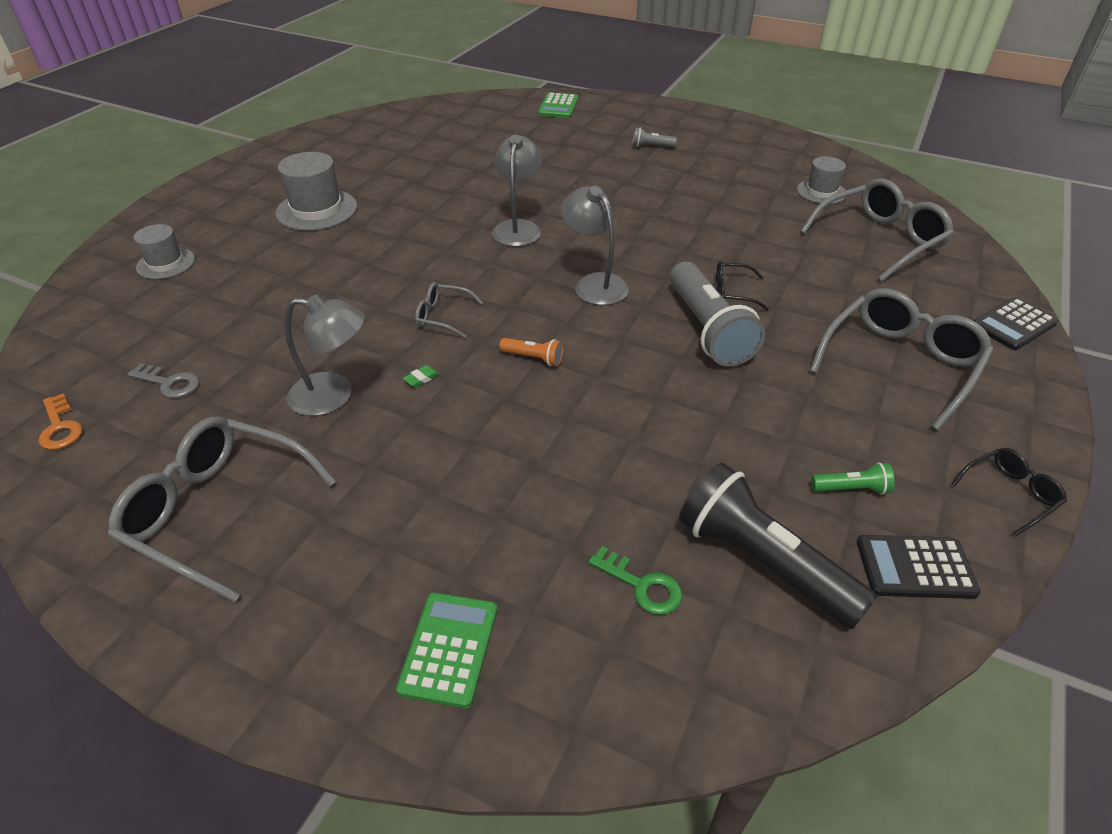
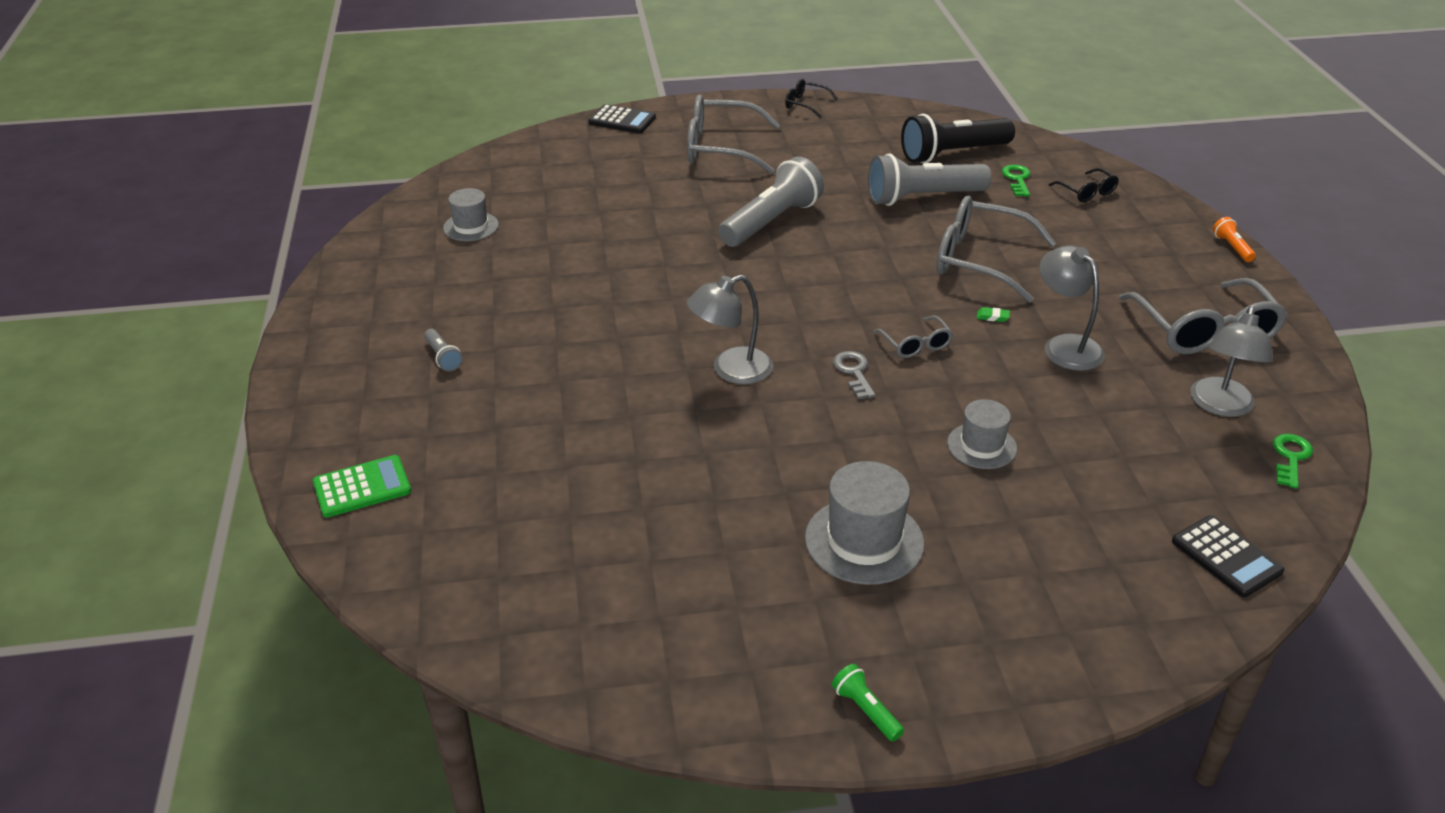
camera: 125 degrees left, 5 degrees down
orange key [39,393,83,450] -> green key [1273,434,1313,489]
grey key [127,363,199,398] -> grey key moved to [833,351,876,399]
grey hat [133,224,195,279] -> grey hat moved to [947,399,1017,469]
green calculator [396,593,497,708] -> none
orange flashlight [500,338,563,366] -> orange flashlight moved to [1213,217,1256,262]
grey lamp [561,186,629,305] -> grey lamp moved to [1190,306,1273,417]
black flashlight [679,463,877,629] -> black flashlight turned 60 degrees clockwise [901,114,1015,163]
black glasses [716,261,769,311] -> black glasses moved to [1049,168,1119,202]
grey glasses [800,179,954,282] -> grey glasses moved to [937,196,1056,303]
green flashlight [811,462,895,494] -> green flashlight moved to [832,664,904,742]
black calculator [857,535,981,599] -> black calculator moved to [1172,515,1284,597]
none -> grey flashlight [868,153,991,206]

